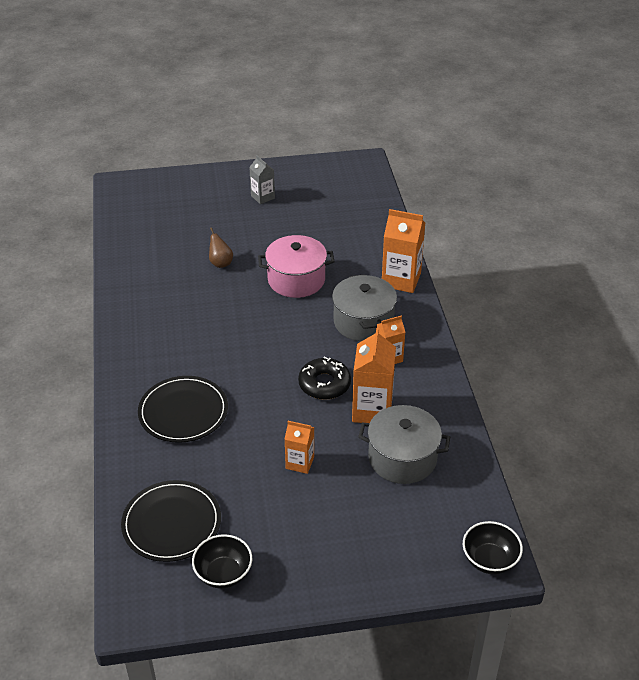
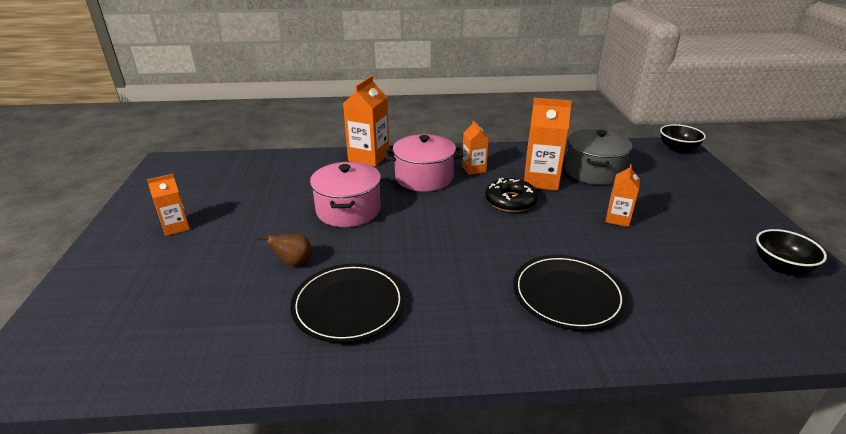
camera: 85 degrees left, 10 degrees down
black plate [121,480,221,562] -> black plate moved to [290,263,405,343]
grey carton [249,155,275,204] -> orange carton [147,174,190,236]
grey pot [332,274,397,341] -> pink pot [386,134,464,192]

